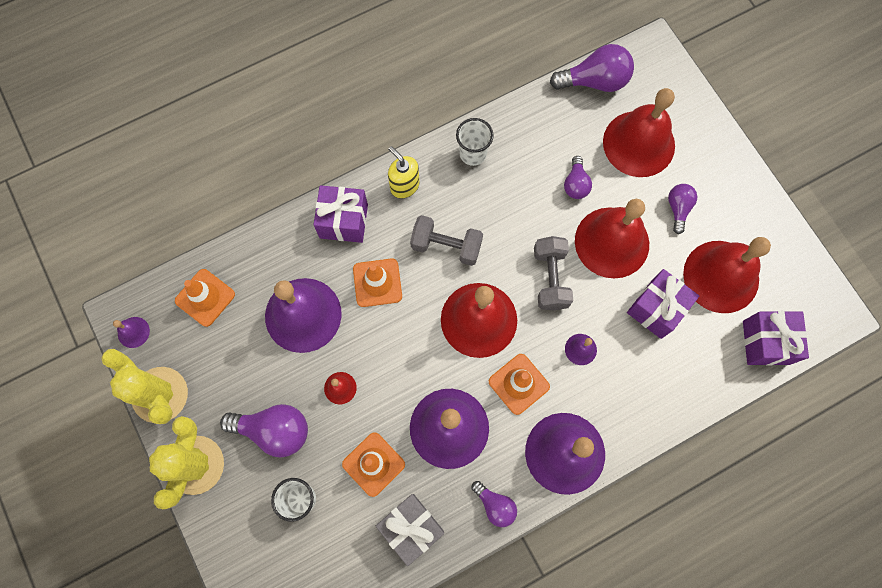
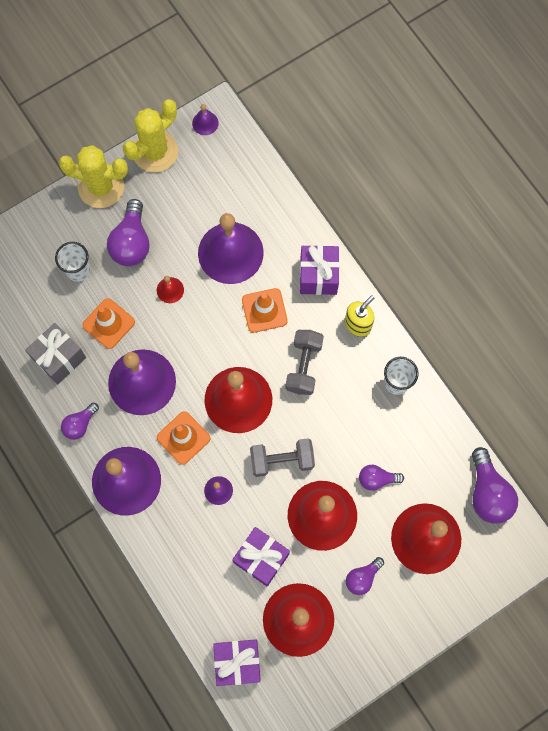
camera: 85 degrees right, 0 degrees up
orange traffic cone [175,269,235,327] -> none
purple light bulb [668,184,697,234] -> purple light bulb turned 135 degrees clockwise [346,557,384,595]

